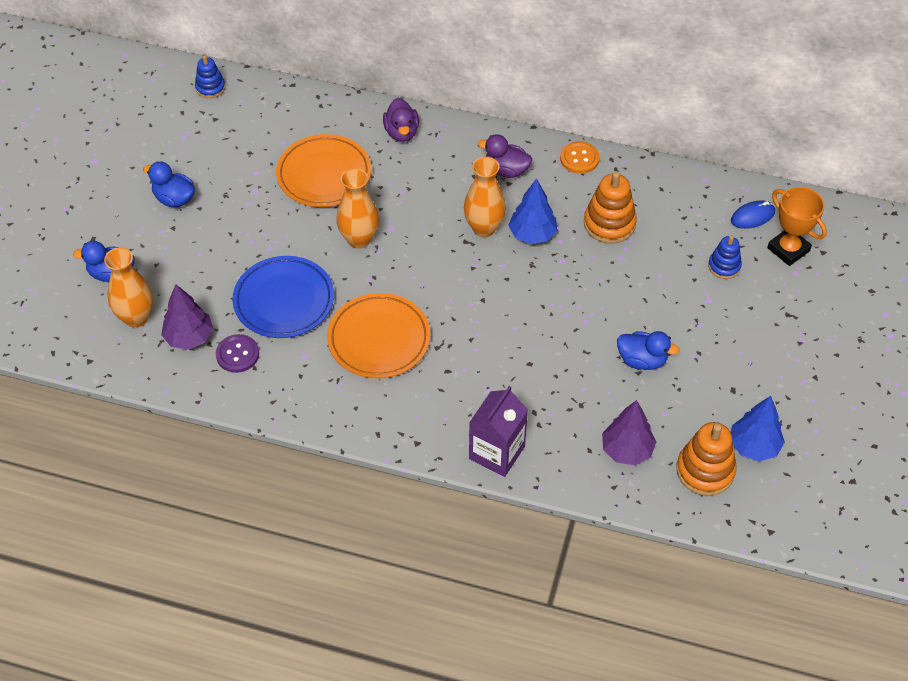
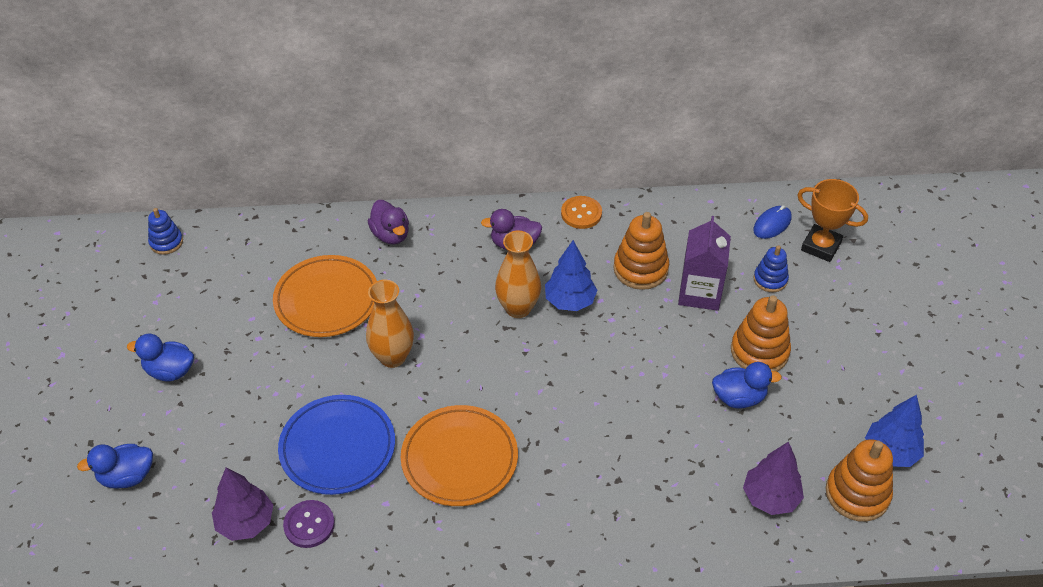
camera: 20 degrees left, 5 degrees down
orange vase [104,247,153,328] -> none
purple carton [469,386,528,477] -> purple carton moved to [678,216,731,311]
none -> orange stacking toy [731,295,791,372]

